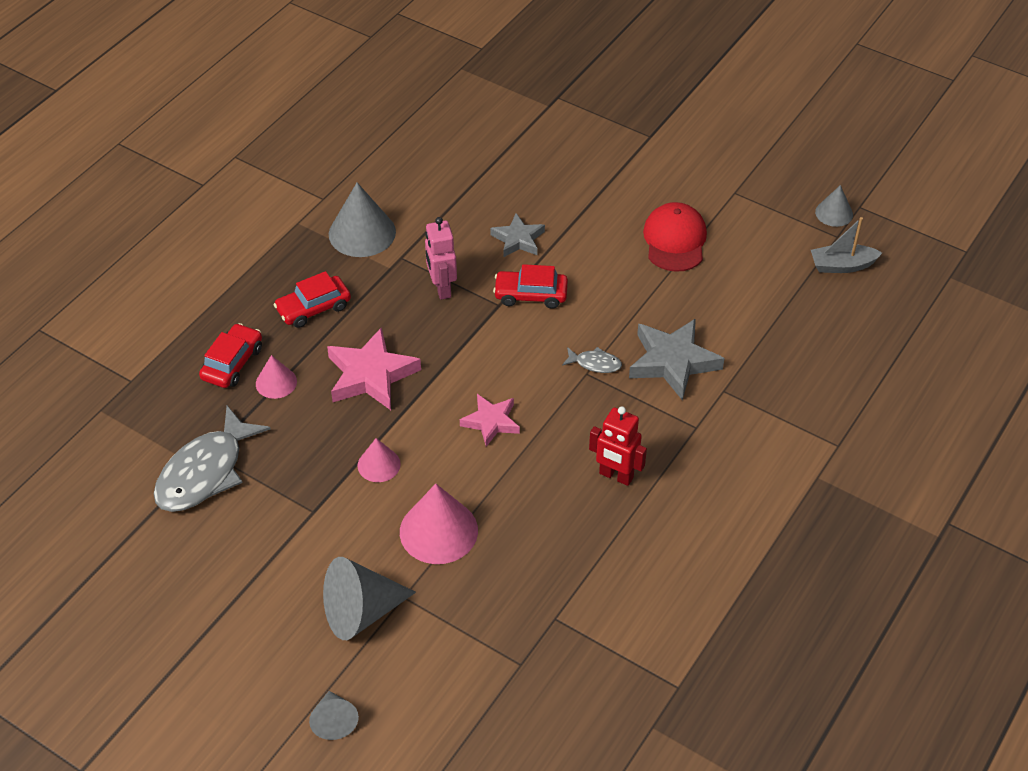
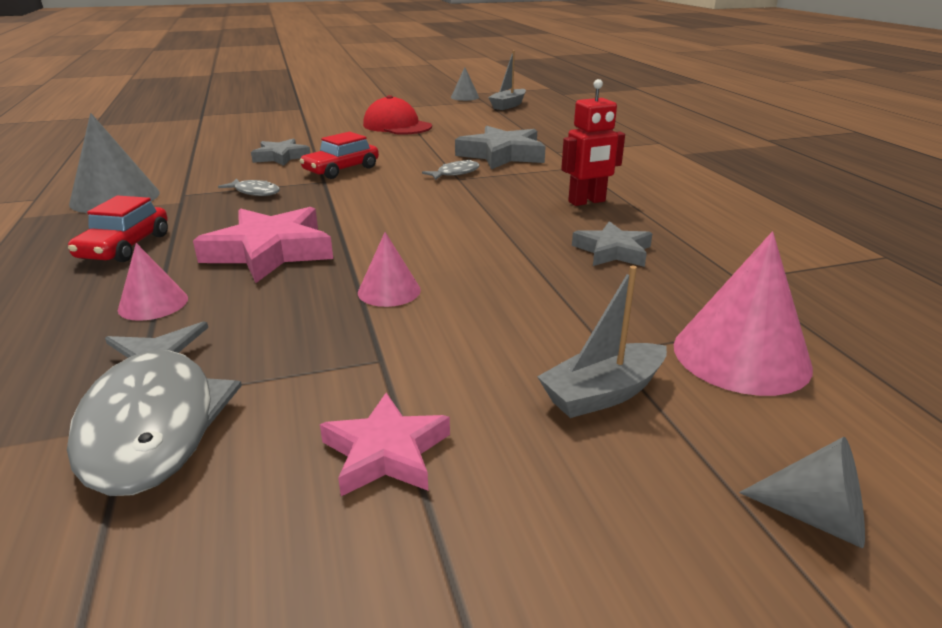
camera: 50 degrees left, 20 degrees down
red car [199,323,262,388] -> none
grey cone [323,557,416,640] -> grey boat [537,266,667,418]
pink cone [400,484,478,564] -> pink cone moved to [674,232,813,396]
pink robot [425,217,457,300] -> grey fish [218,178,280,196]
pink star [460,394,520,447] -> pink star moved to [320,392,450,496]
none -> grey star [572,221,653,267]

